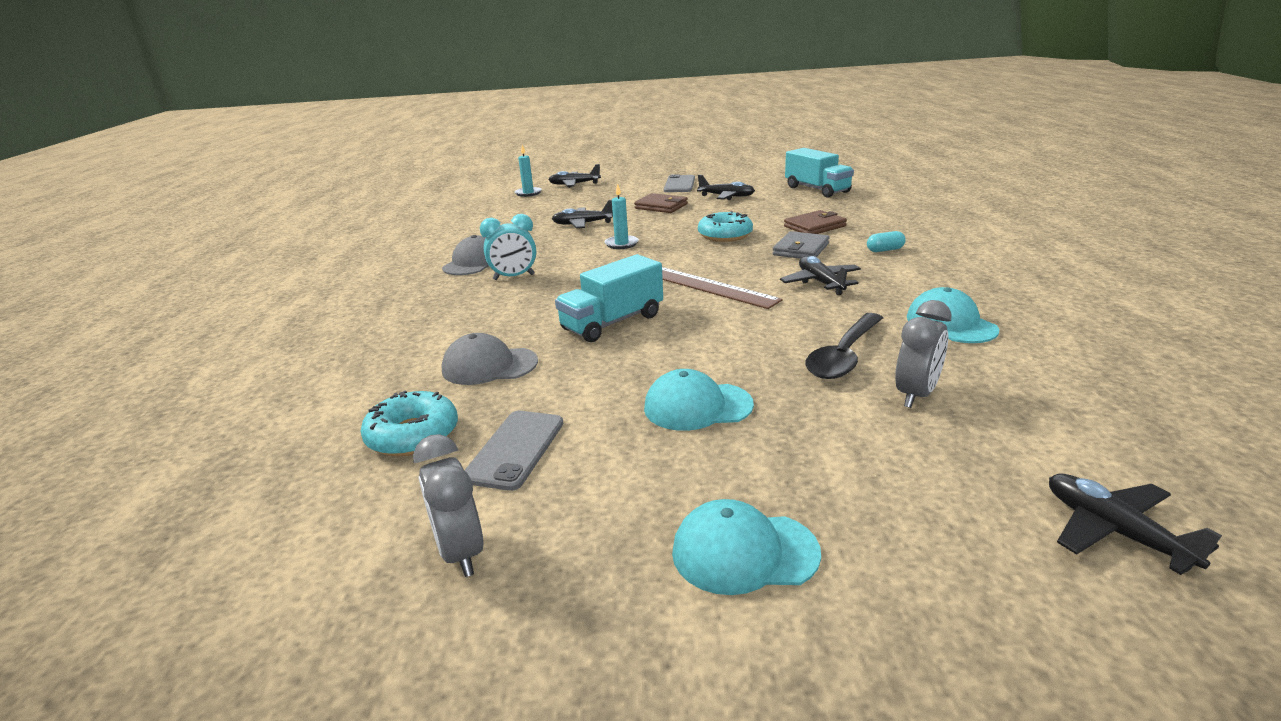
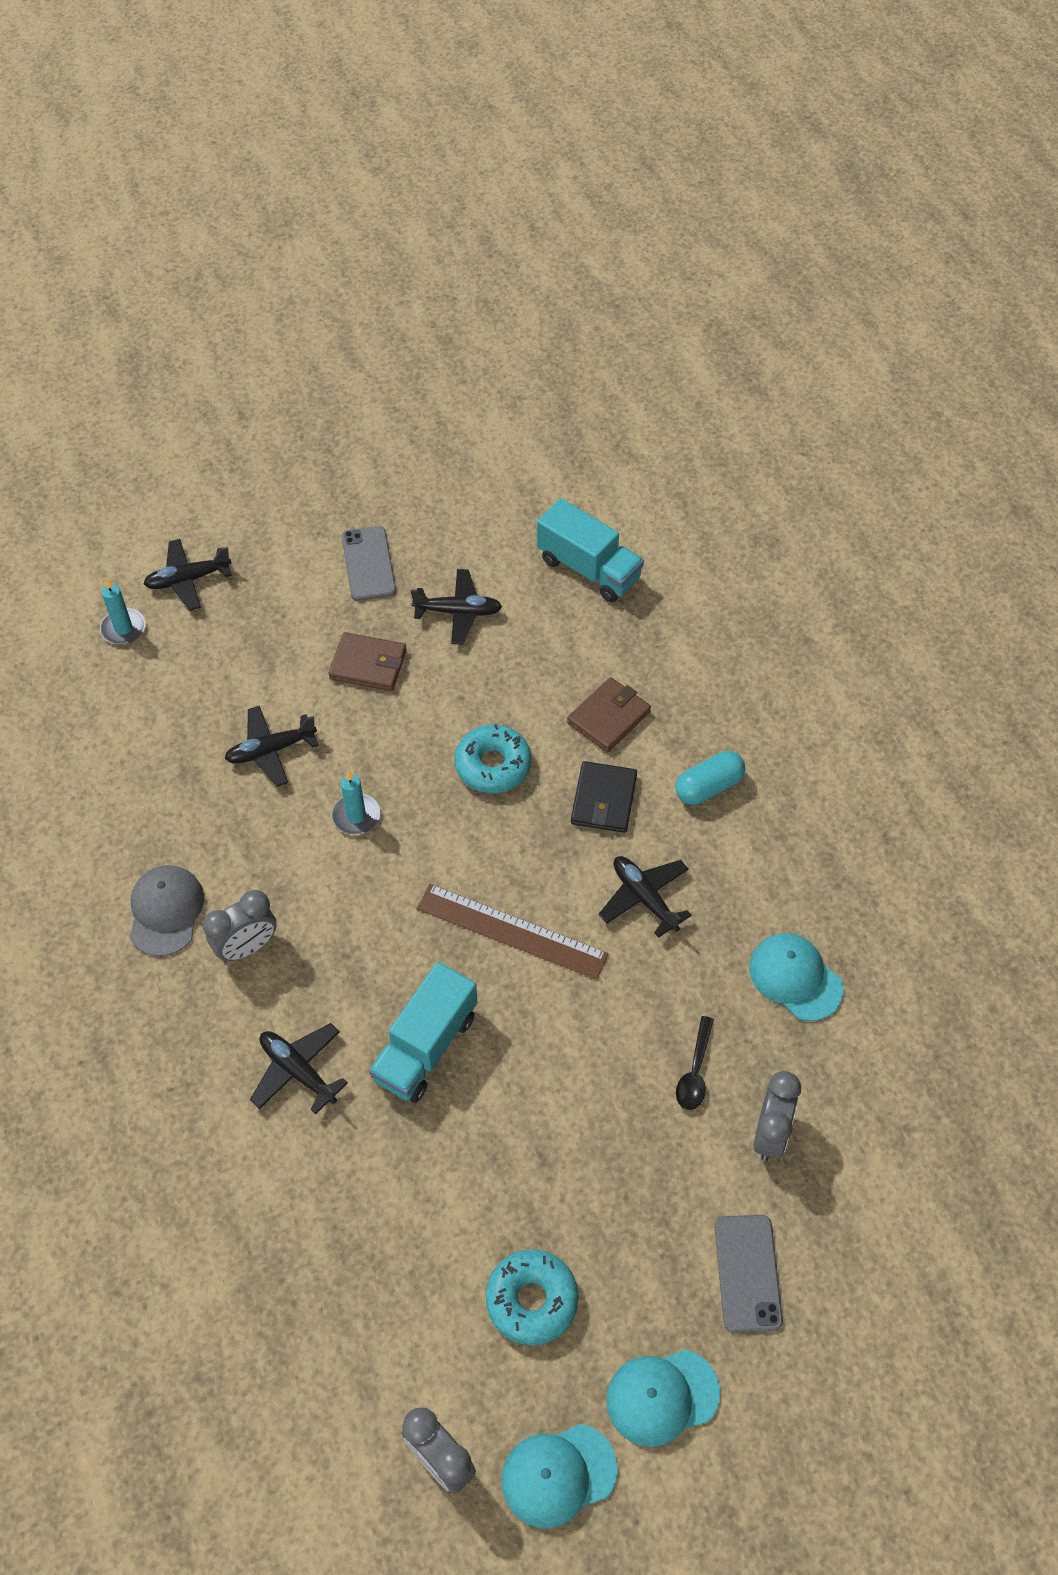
camera: 20 degrees left, 30 degrees up
turquoise donut [360,391,458,457] -> turquoise donut moved to [486,1249,579,1345]
grey cap [442,333,538,385] -> none
grey phone [464,411,563,491] -> grey phone moved to [714,1215,783,1333]
turquoise clock [480,214,536,280] -> grey clock [203,890,277,962]
turquoise cap [644,369,754,431] -> turquoise cap moved to [502,1424,617,1528]
grey wallet [773,231,830,259] -> black wallet [571,761,637,833]
black spoon [805,313,883,379] -> black spoon [676,1016,714,1110], size x0.60
turquoise capsule [867,231,906,252] -> turquoise capsule [675,751,745,805], size x1.50
black plane [1049,474,1222,575] -> black plane moved to [250,1023,348,1114]

